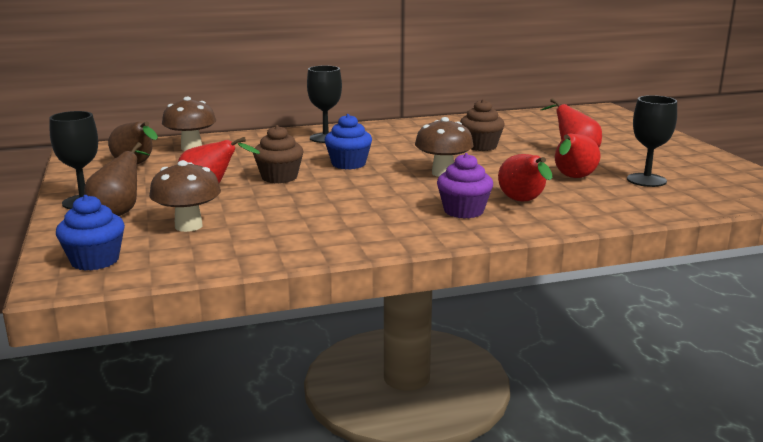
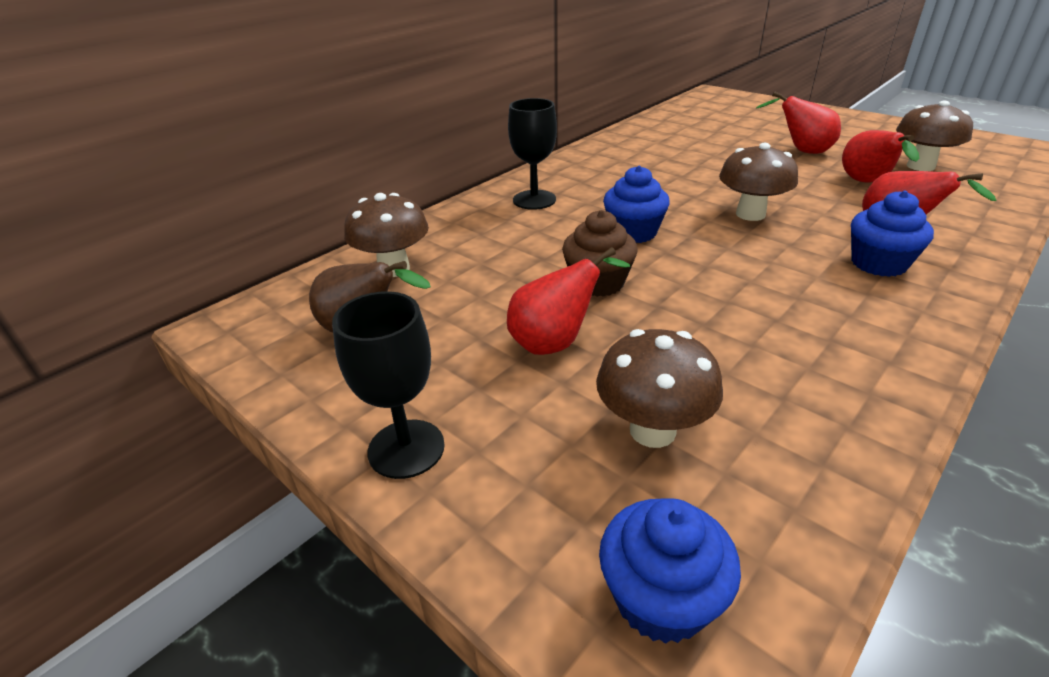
camera: 30 degrees left, 15 degrees up
brown pear [84,142,150,216] -> none
purple cupcake [437,153,493,219] -> blue cupcake [851,191,934,277]
brown cupcake [460,99,505,151] -> none
black goblet [627,95,677,187] -> brown mushroom [896,101,973,171]

